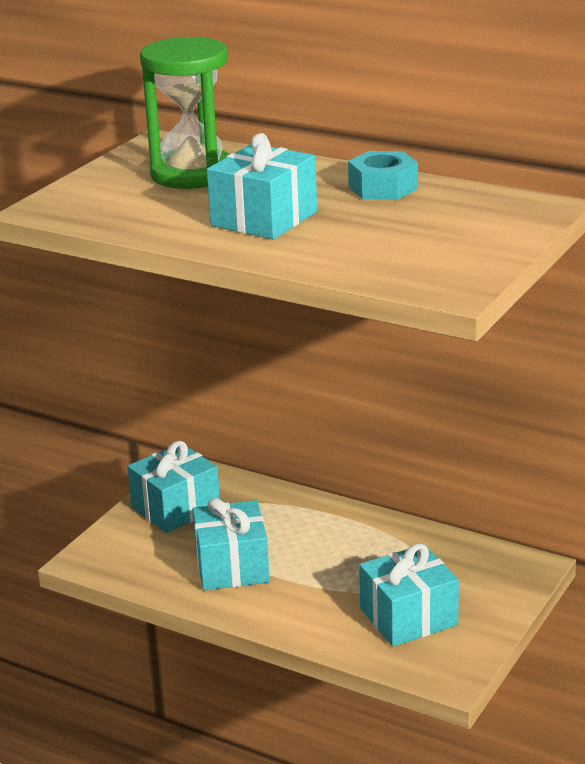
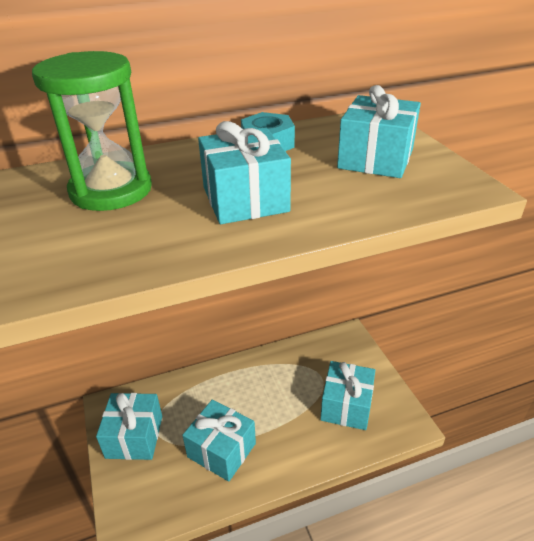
camera: 50 degrees left, 10 degrees up
none -> turquoise gift [337,85,421,178]

